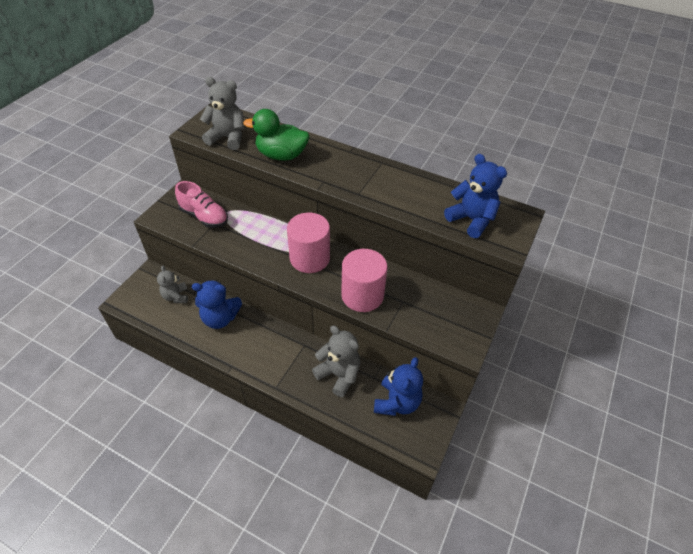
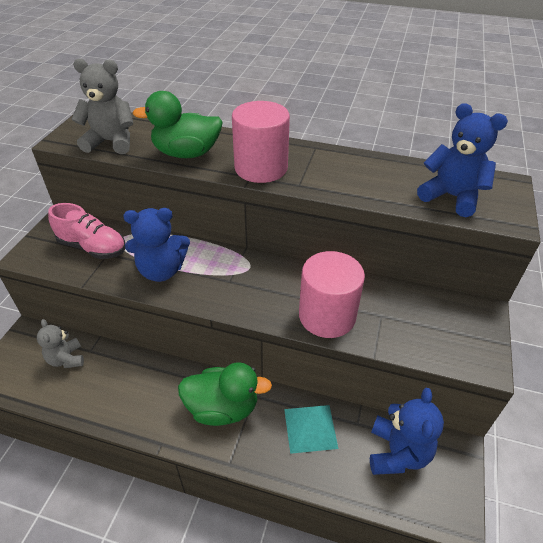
camera: 10 degrees left, 5 degrees down
blue teddy bear [192,280,242,329] -> blue teddy bear moved to [123,208,190,282]
pink cylinder [287,213,330,273] -> pink cylinder moved to [232,101,290,183]
grey teddy bear [312,326,360,397] -> turquoise pyramid [284,405,338,454]
none -> green duck [178,362,272,426]

